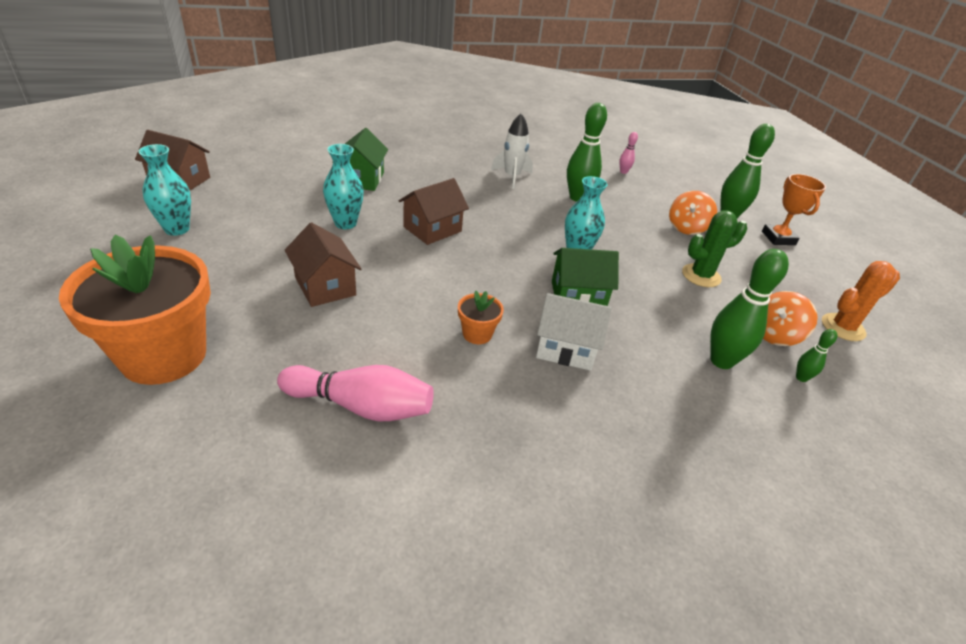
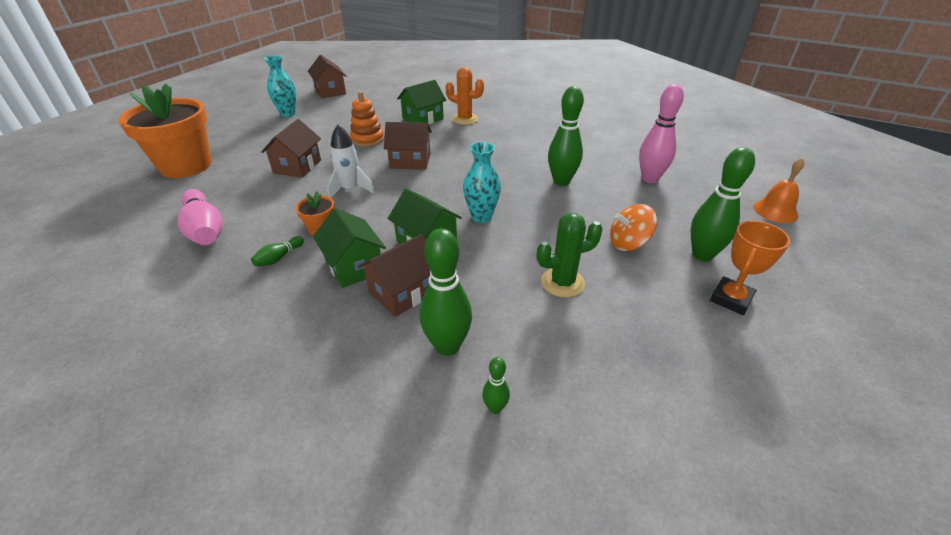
camera: 50 degrees right, 0 degrees up
turquoise vase [323,144,364,229] -> orange stacking toy [350,91,384,147]
white rocket [491,113,533,189] -> white rocket moved to [327,125,375,198]
white house [536,293,611,371] -> green house [313,208,386,288]
pink bowling pin [619,132,638,174] -> pink bowling pin [639,84,684,183], size x2.09
green cactus [682,210,747,287] -> green cactus turned 45 degrees counterclockwise [537,213,603,297]
orange spinning top [763,291,818,346] -> none
orange cactus [822,261,900,341] -> orange cactus moved to [446,67,484,125]
none -> green bowling pin [251,236,304,267]
none -> brown house [358,234,430,317]
none -> orange bell [753,158,805,223]

